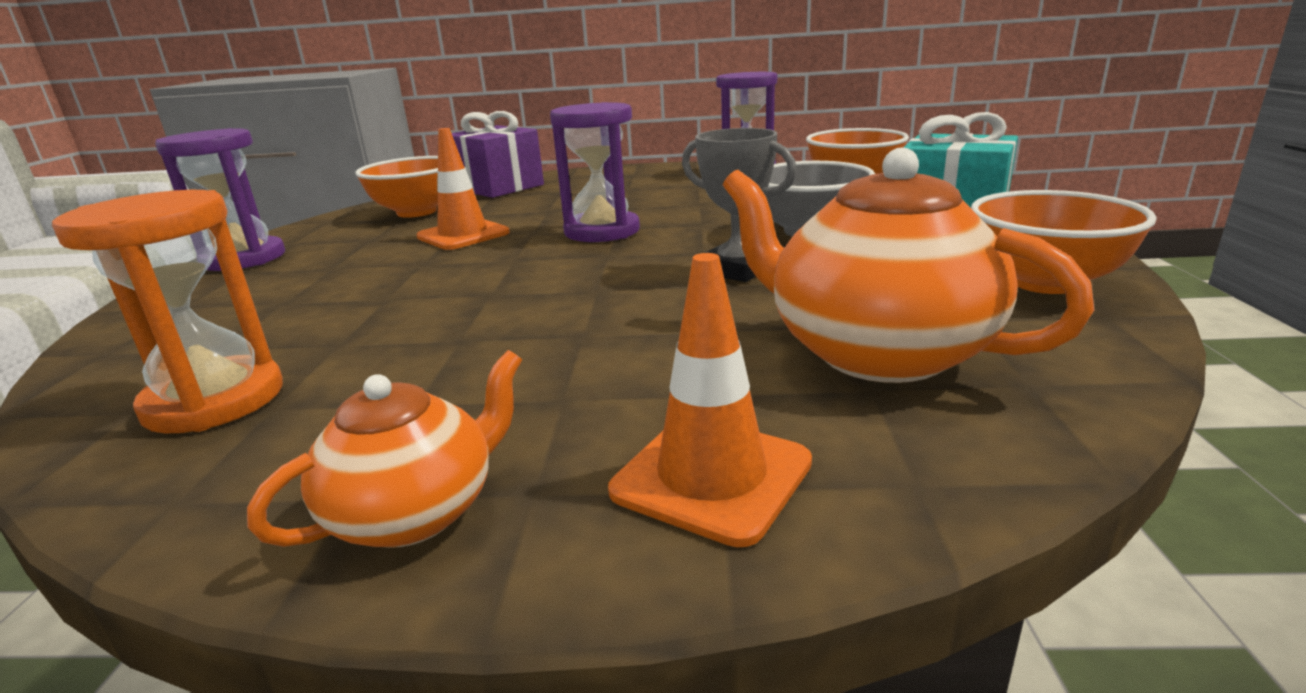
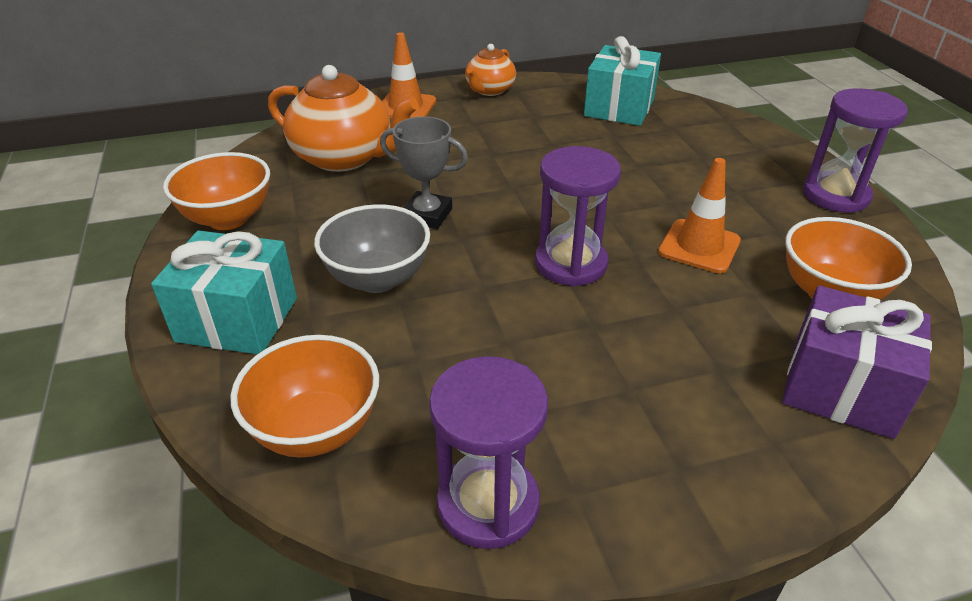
camera: 160 degrees right, 15 degrees up
orange hourglass [52,190,283,433] -> turquoise gift [584,36,661,126]

